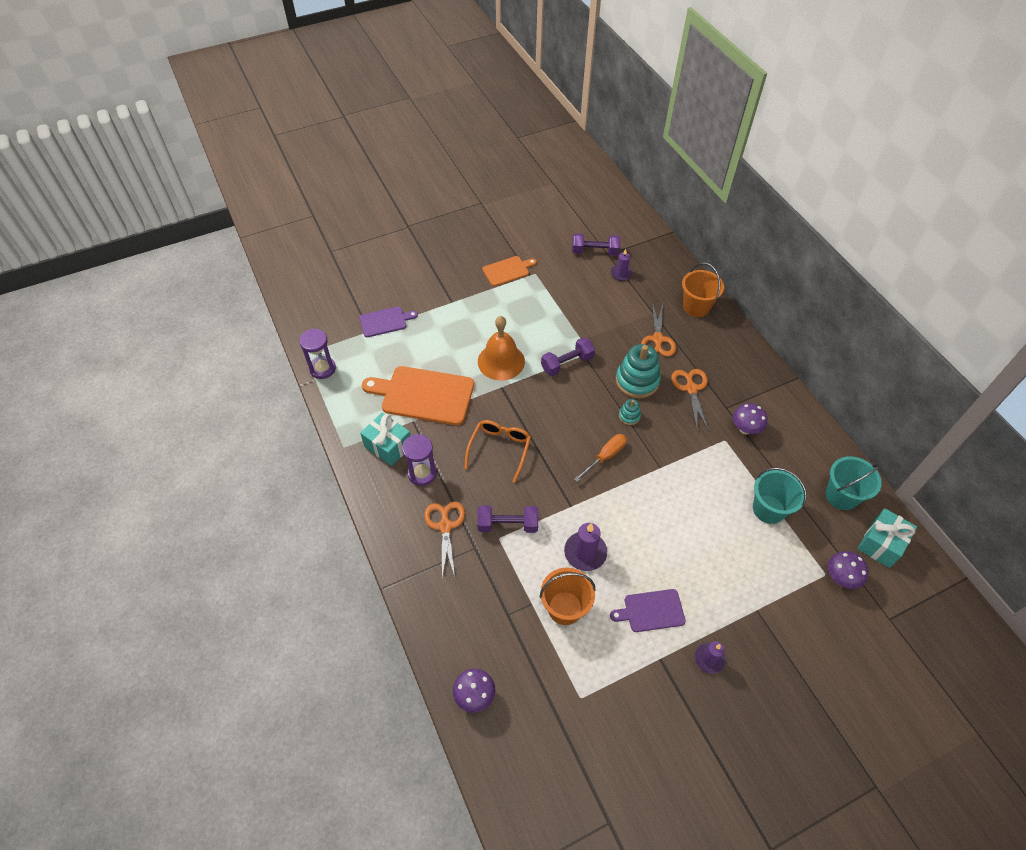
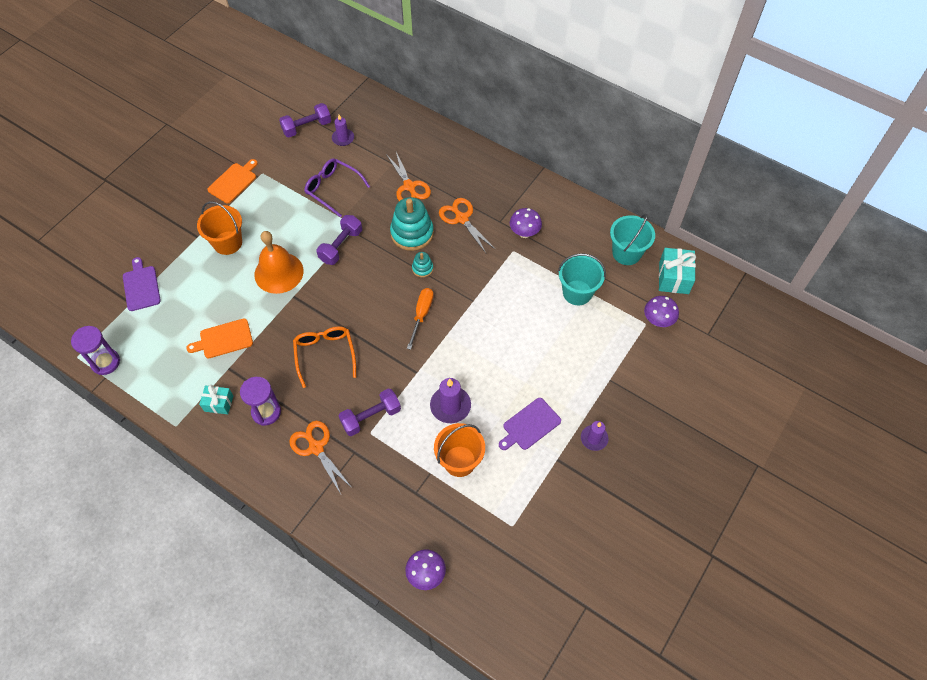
camera: 30 degrees left, 5 degrees up
purple cutting board [359,307,418,337] -> purple cutting board turned 60 degrees counterclockwise [123,257,161,311]
turquoise gift [360,412,411,466] -> turquoise gift [199,385,233,414], size x0.64
orange cutting board [362,366,474,425] -> orange cutting board [186,319,253,358], size x0.55
orange bucket [682,263,724,317] -> orange bucket moved to [197,201,242,255]
none -> purple glasses [304,158,370,218]

